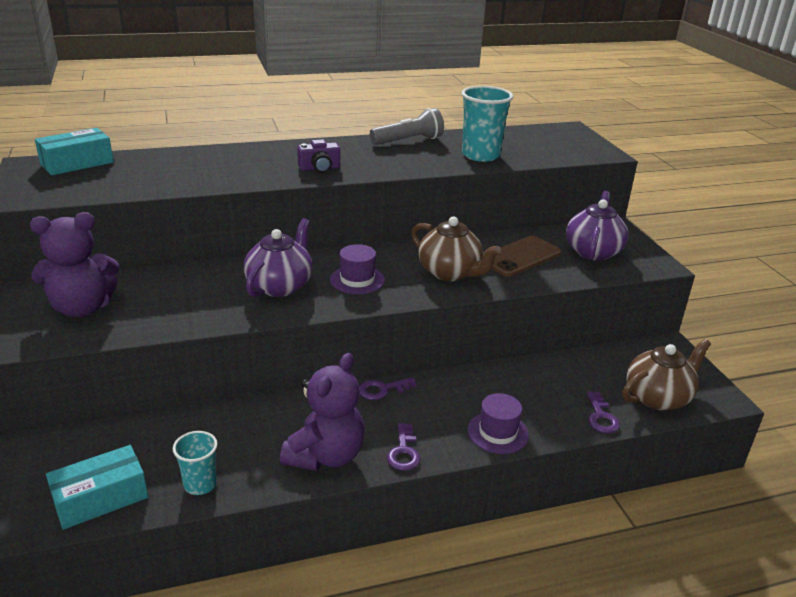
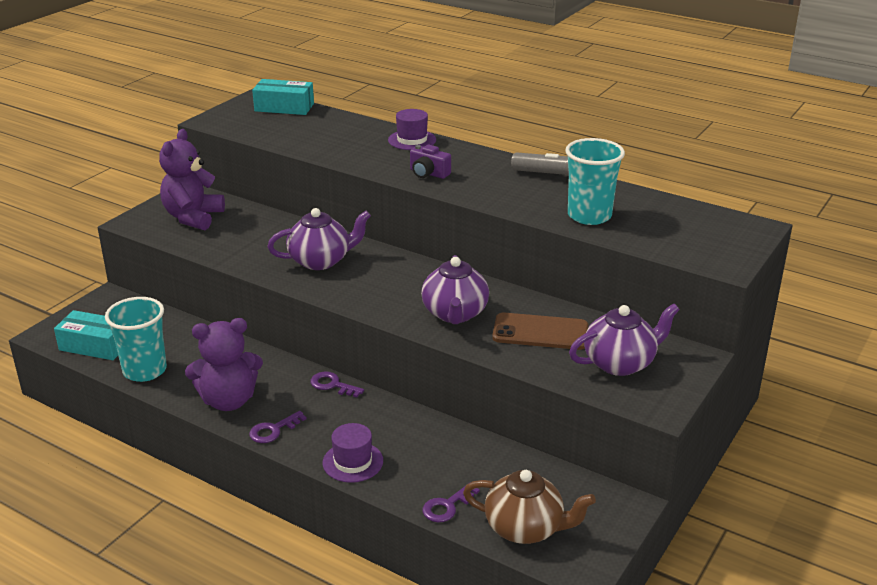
camera: 50 degrees right, 0 degrees up
purple teddy bear [30,212,120,317] -> purple teddy bear turned 75 degrees clockwise [159,129,225,230]
turquoise cup [173,431,217,495] -> turquoise cup [105,297,167,382], size x1.66
purple hat [330,244,385,294] -> purple hat moved to [388,109,436,150]
brown teapot [411,217,501,281] -> purple teapot [421,255,489,324]

